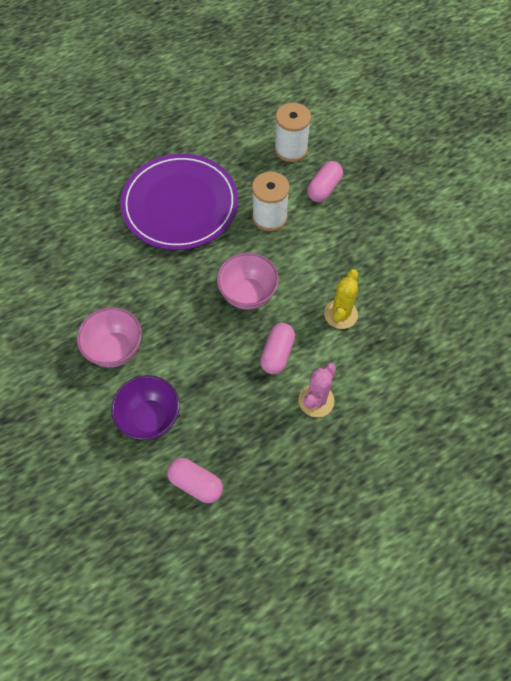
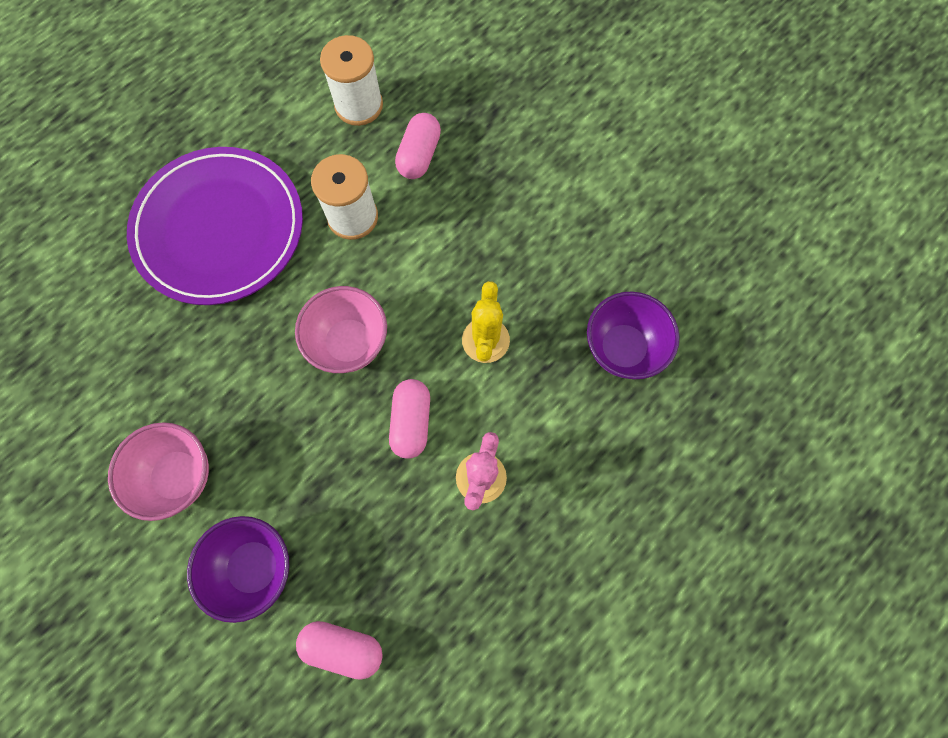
camera: 15 degrees left, 10 degrees up
none -> purple bowl [587,292,680,379]

